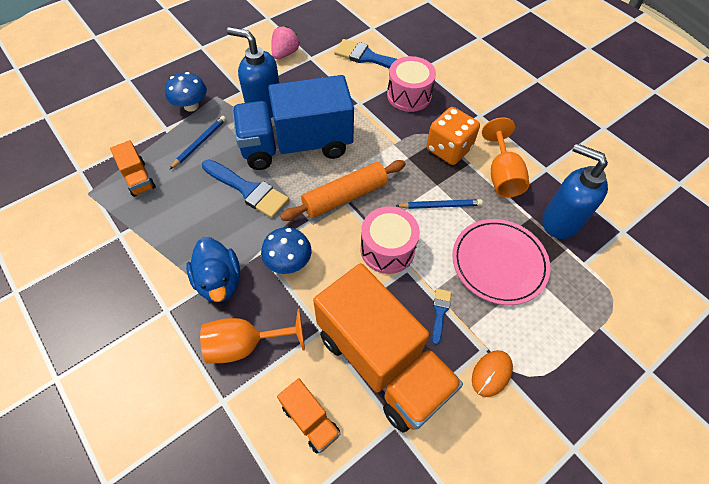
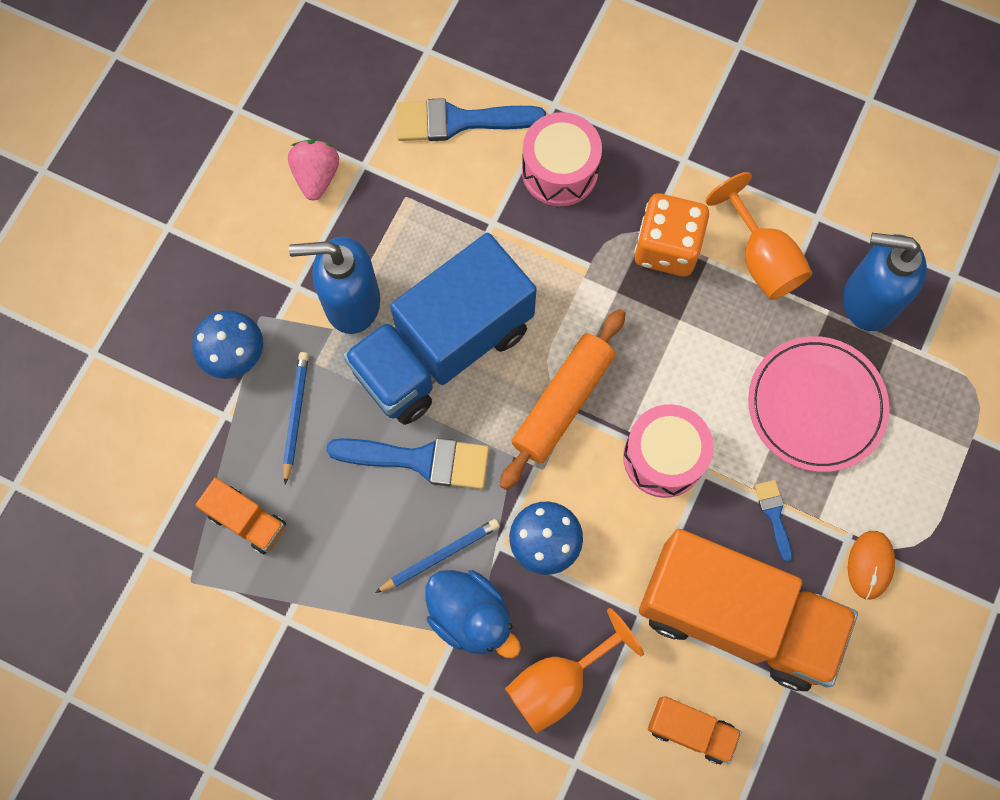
camera: 25 degrees left, 15 degrees up
blue pencil [396,199,483,209] -> blue pencil moved to [375,519,500,593]

